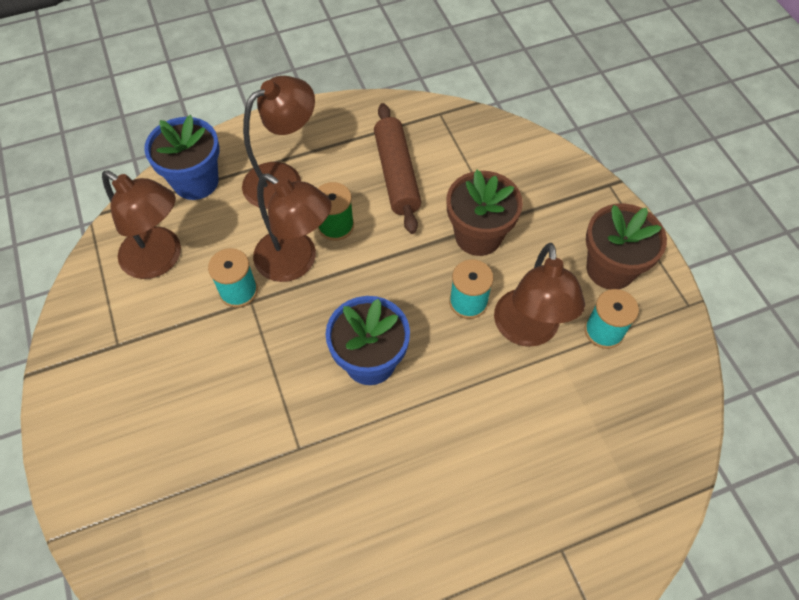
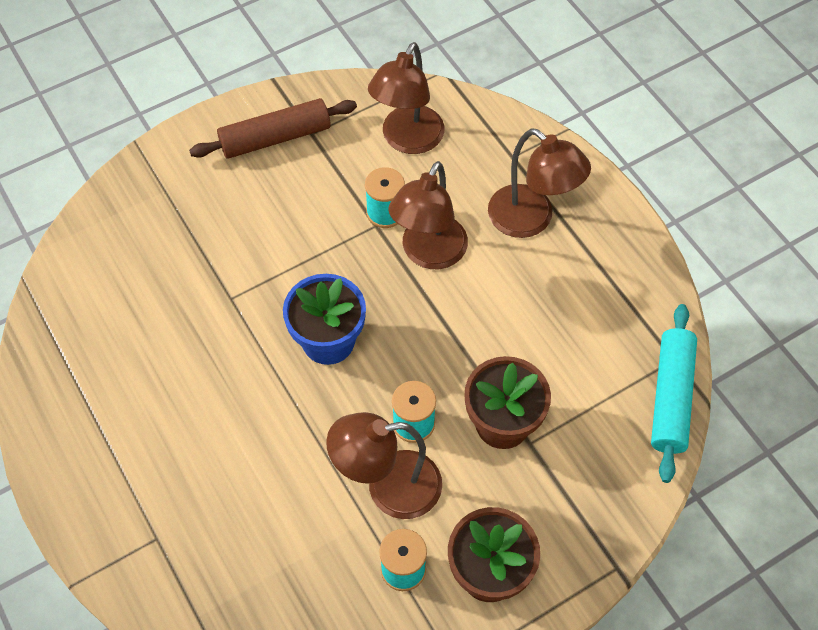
camera: 80 degrees right, 0 degrees up
blue flower pot [144,115,220,200] -> none
green spool [318,182,354,241] -> none
brown rolling pin [374,103,421,234] -> brown rolling pin moved to [189,98,357,159]
none -> turquoise rolling pin [651,304,697,483]

